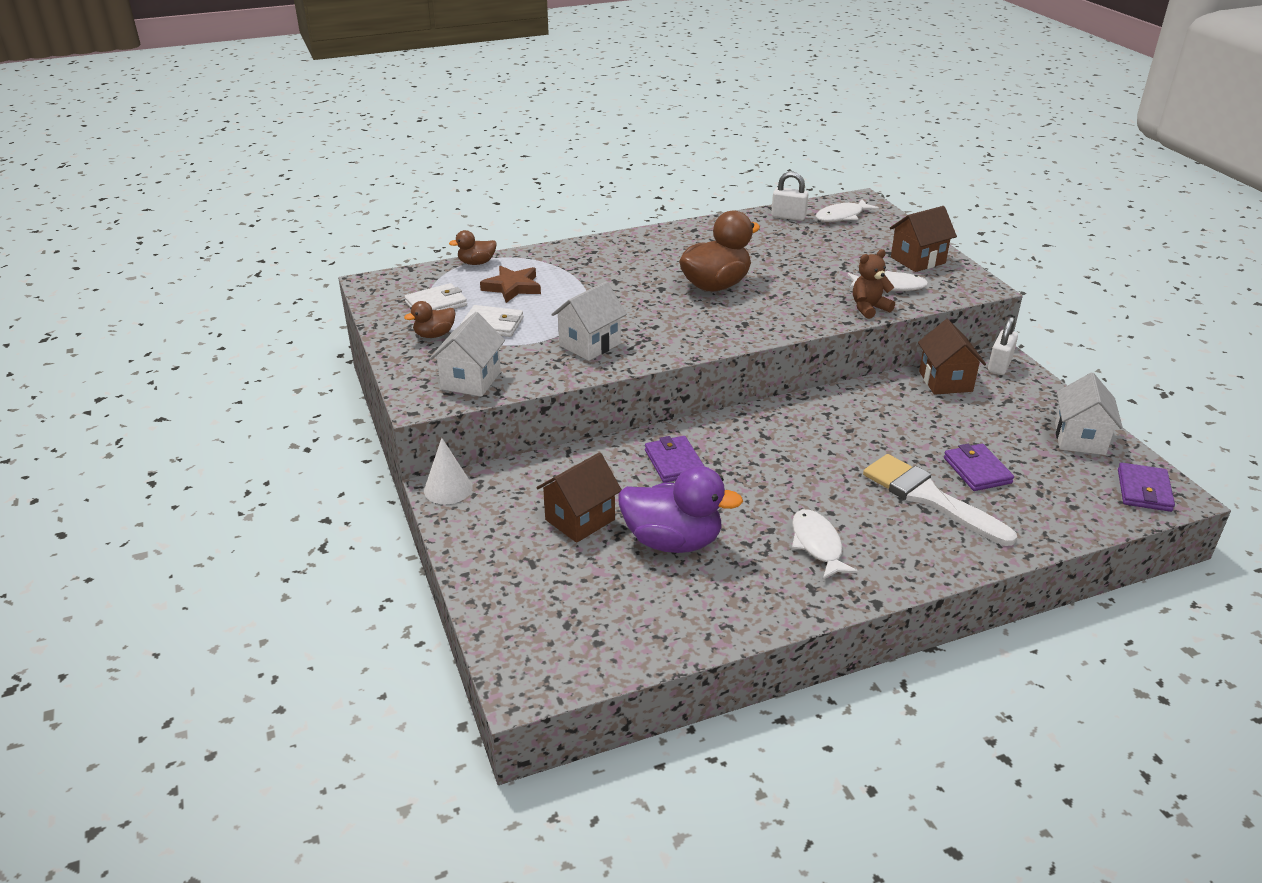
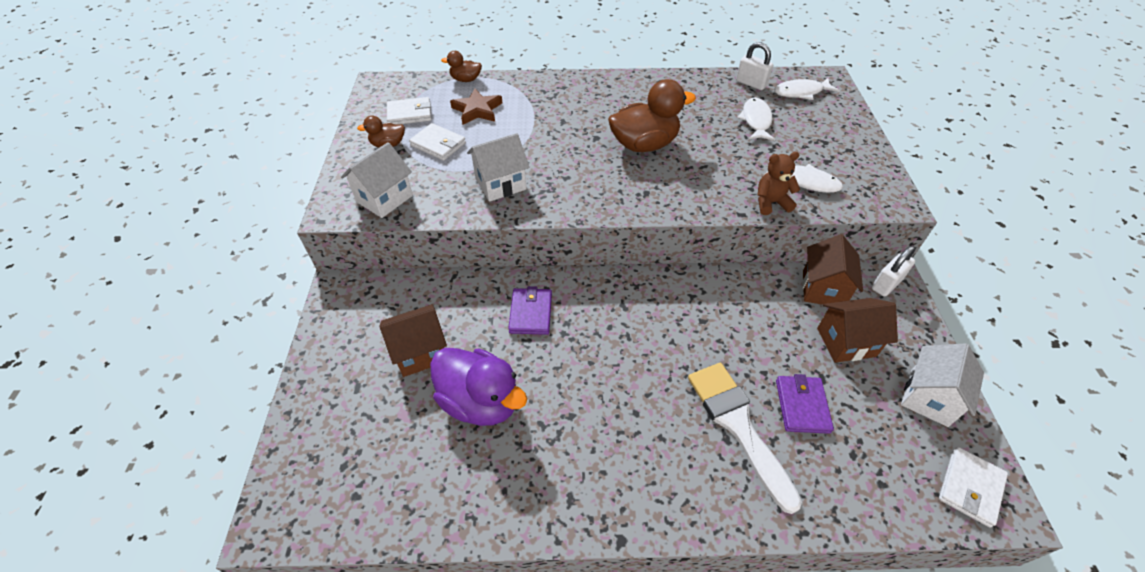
camera: 20 degrees right, 15 degrees up
white cone [424,438,472,504] -> none
white fish [792,509,859,580] -> white fish moved to [737,98,775,141]
brown house [890,206,957,272] -> brown house moved to [817,298,898,363]
purple wallet [1118,463,1175,512] -> white wallet [939,447,1008,528]

